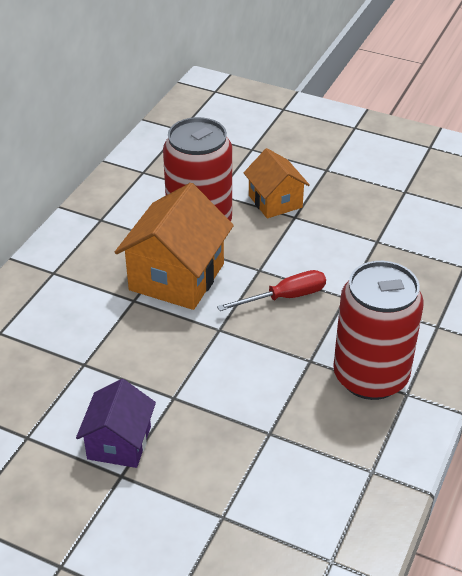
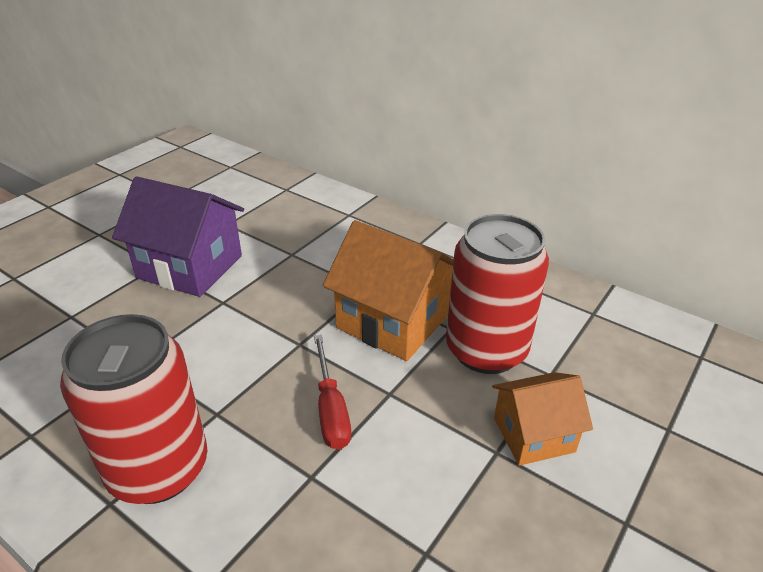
camera: 100 degrees right, 5 degrees down
purple house [76,379,156,468] -> purple house [112,176,244,297], size x1.64

